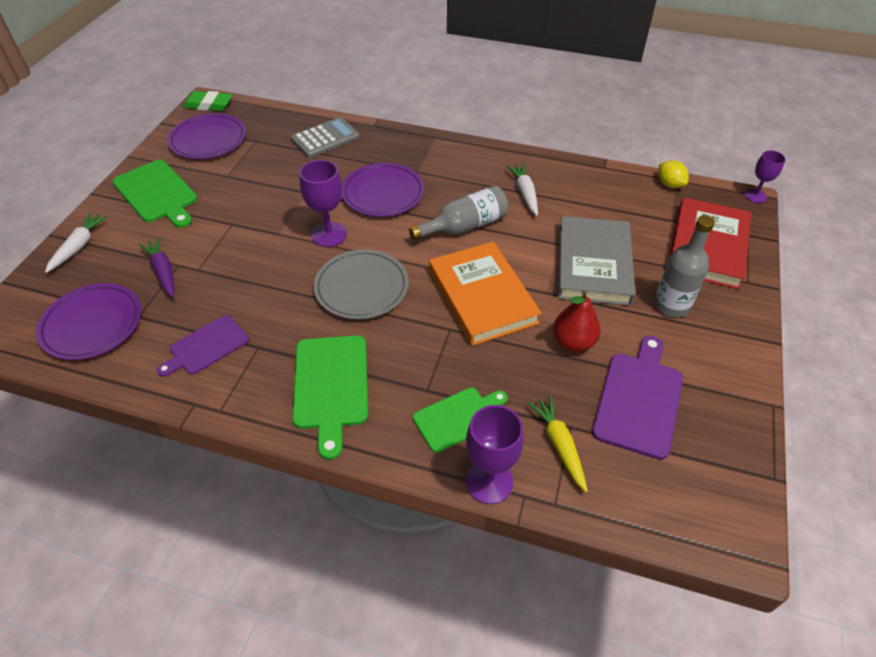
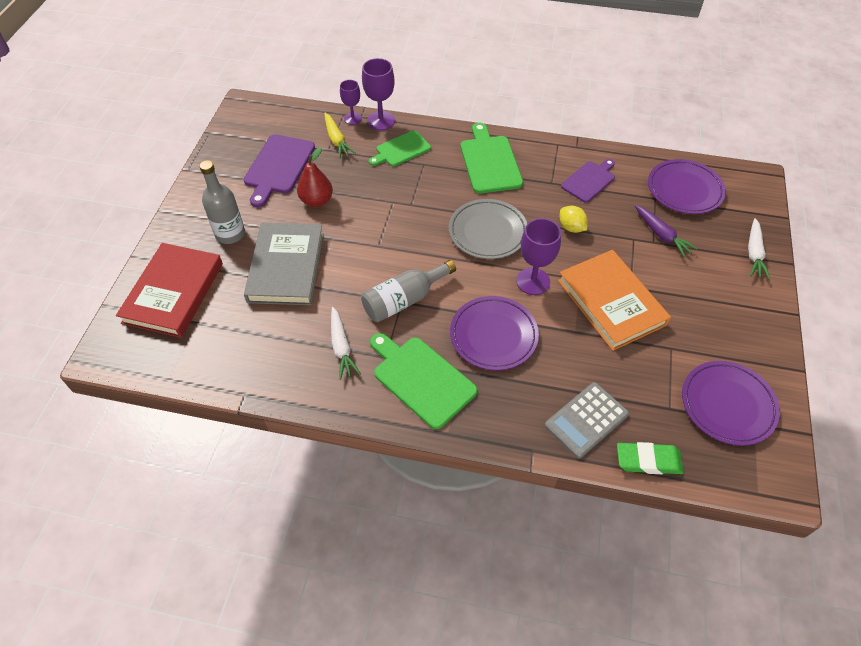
camera: 175 degrees right, 5 degrees up
green cutting board [112,160,197,228] -> green cutting board moved to [370,333,478,429]
green eraser [183,91,233,111] -> green eraser moved to [617,442,684,474]
orange book [429,241,542,346] -> orange book moved to [558,250,671,351]
yellow lemon [658,160,689,188] -> yellow lemon moved to [560,206,588,233]
purple goblet [744,150,785,203] -> purple goblet moved to [340,80,362,125]

